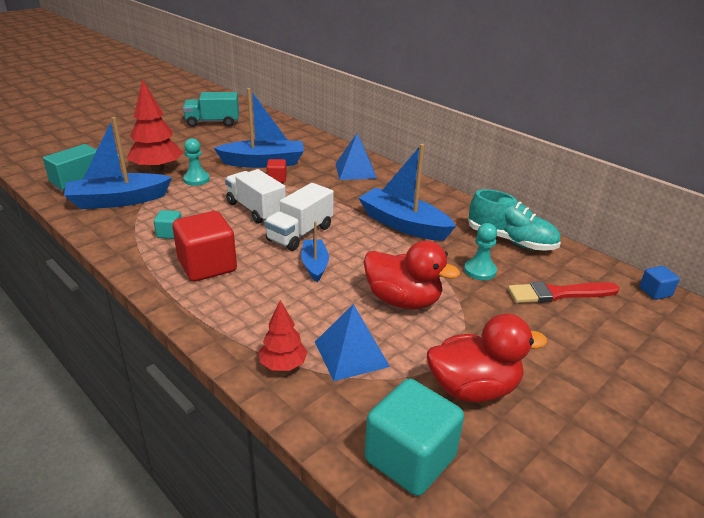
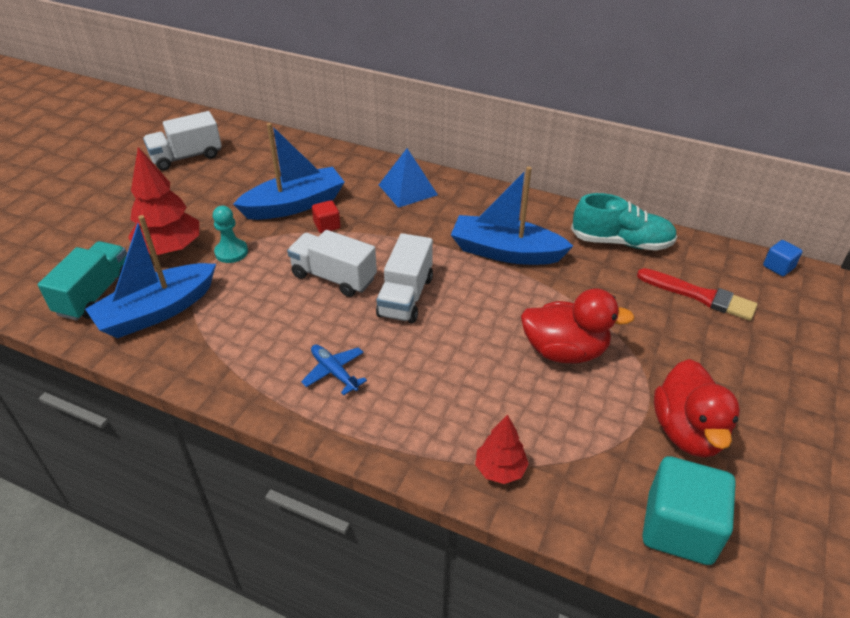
camera: 20 degrees left, 10 degrees up
turquoise cube [154,210,181,239] -> none
red cube [172,211,237,282] -> blue plane [301,345,367,395]
turquoise truck [183,92,239,127] -> white truck [143,111,222,171]
blue boat [301,221,329,282] -> none
blue pyramid [315,304,390,381] -> none
red duck [427,314,547,403] -> red duck turned 120 degrees clockwise [654,359,740,458]
turquoise pawn [464,223,497,280] -> none
red brush [508,282,620,303] -> red brush turned 120 degrees counterclockwise [637,268,758,321]

